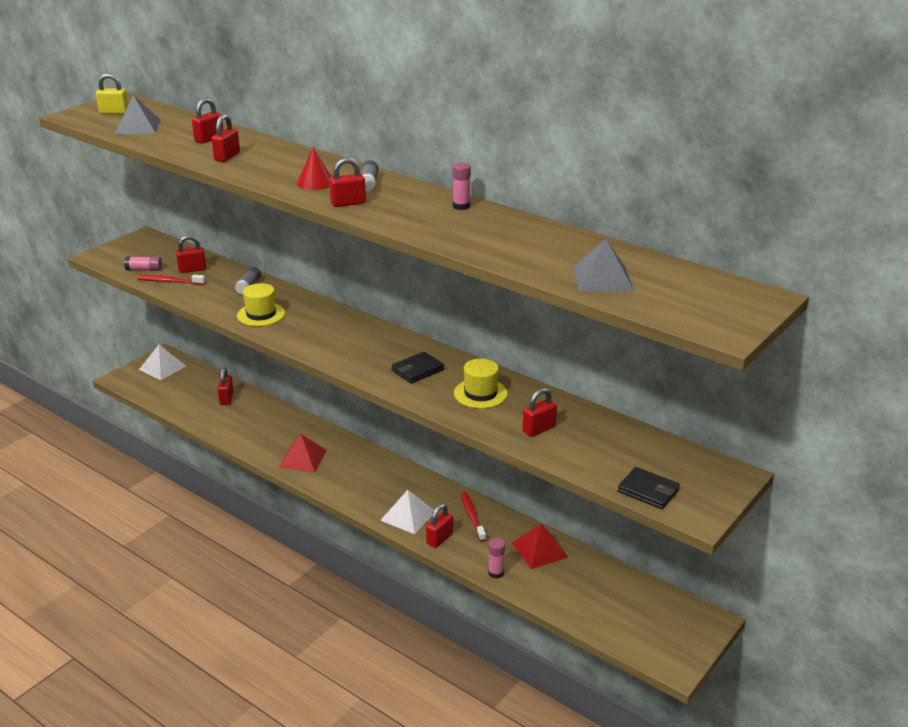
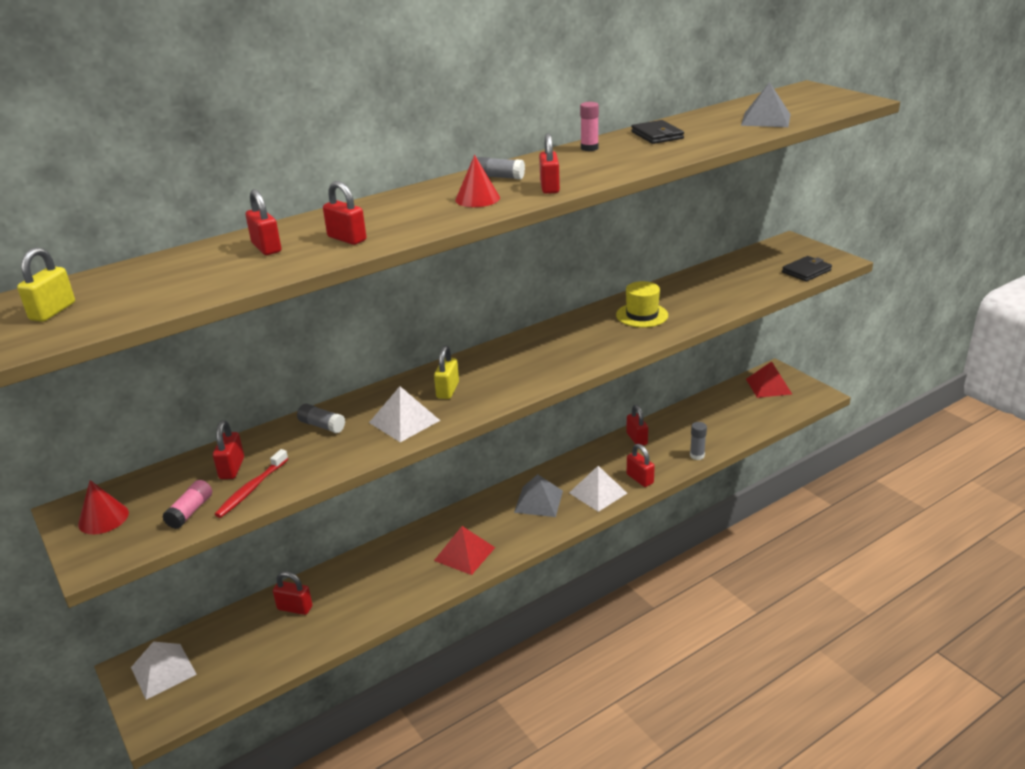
camera: 70 degrees left, 0 degrees up
grey pyramid [114,95,161,135] -> grey pyramid moved to [514,474,563,517]
yellow hat [237,283,285,326] -> white pyramid [369,386,440,442]
black wallet [391,351,444,384] -> black wallet moved to [631,120,684,144]
red toothbrush [461,492,486,542] -> none
pink glue stick [488,538,505,579] -> grey glue stick [690,422,707,460]
red pyramid [512,523,569,569] -> red pyramid moved to [746,361,792,398]
red padlock [522,388,557,437] -> red padlock moved to [626,405,648,445]
none -> red cone [78,480,129,534]
none -> yellow padlock [434,346,459,399]

